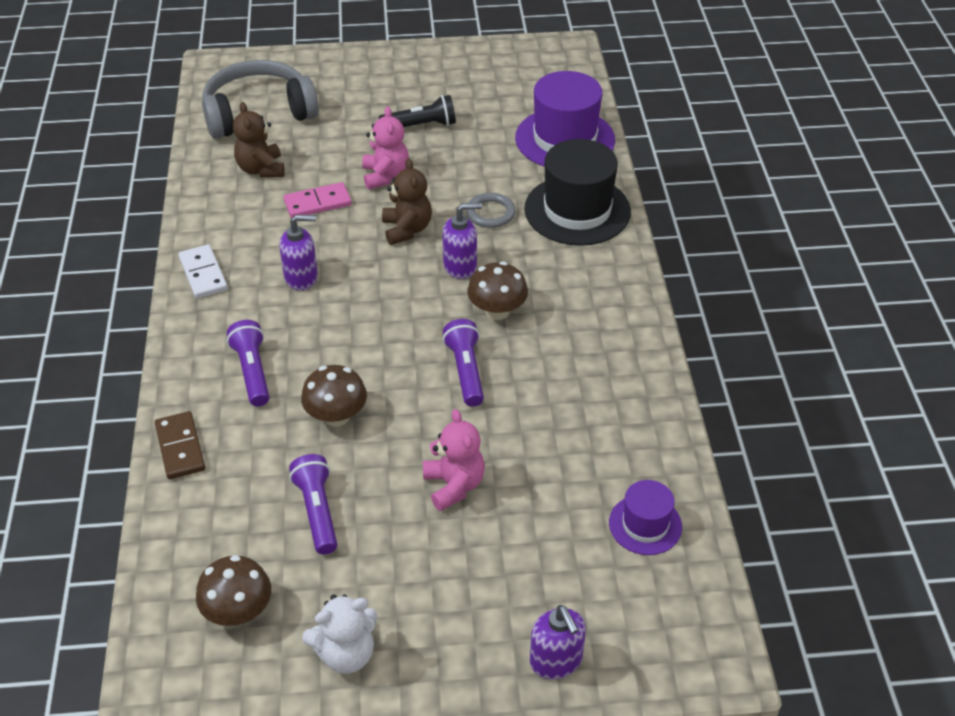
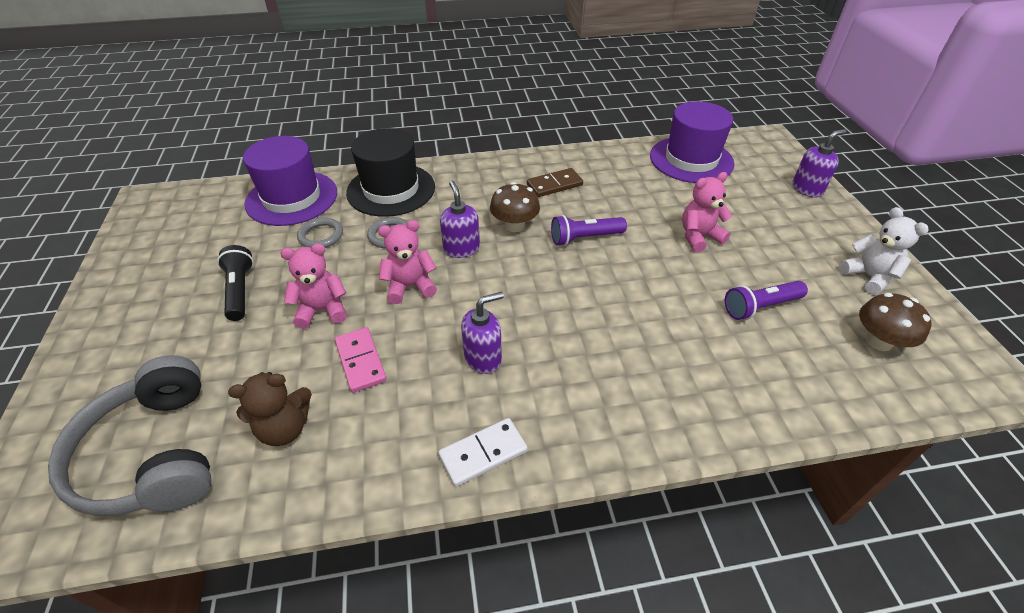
camera: 95 degrees left, 0 degrees up
brown domino [155,411,205,479] -> brown domino moved to [527,168,583,197]
purple flashlight [227,320,269,406] -> none
purple soap dispenser [279,215,318,291] -> purple soap dispenser turned 75 degrees clockwise [461,292,504,374]
brown mushroom [301,365,367,427] -> none
brown teddy bear [382,158,432,245] -> pink teddy bear [378,220,437,304]
purple hat [609,480,682,555] -> purple hat [650,101,734,183], size x1.84
none -> grey ring [297,217,343,248]

